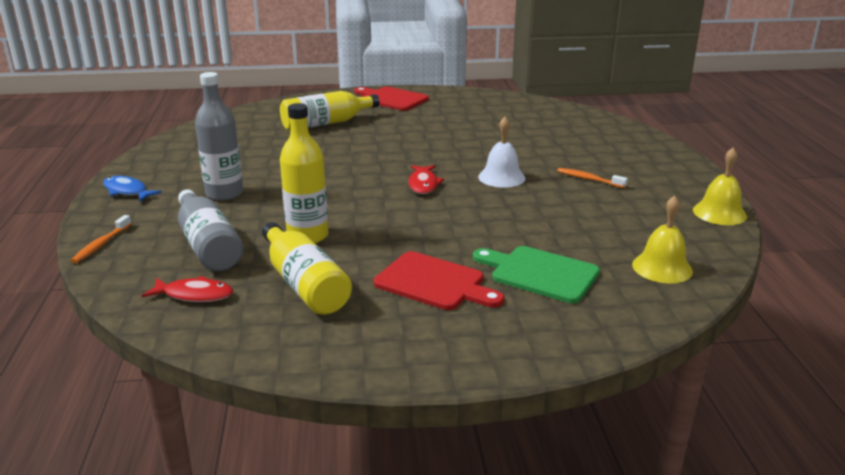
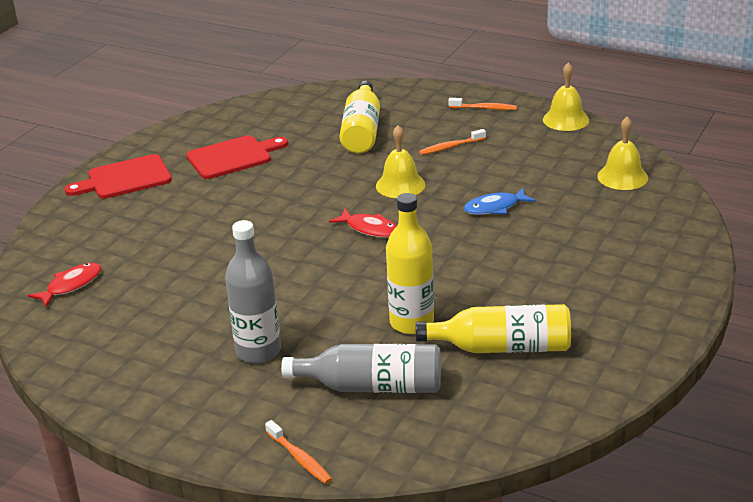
camera: 55 degrees left, 5 degrees up
blue fish [103,176,162,202] -> blue fish moved to [464,188,536,215]
red fish [142,276,233,302] -> red fish moved to [28,263,101,307]
yellow bottle [280,91,380,131] -> yellow bottle moved to [340,81,380,153]
red cutting board [374,251,504,310] -> red cutting board moved to [186,135,288,179]
green cutting board [473,246,600,303] -> none
white bell [478,117,526,188] -> yellow bell [376,125,426,198]
none -> orange toothbrush [448,98,517,110]

